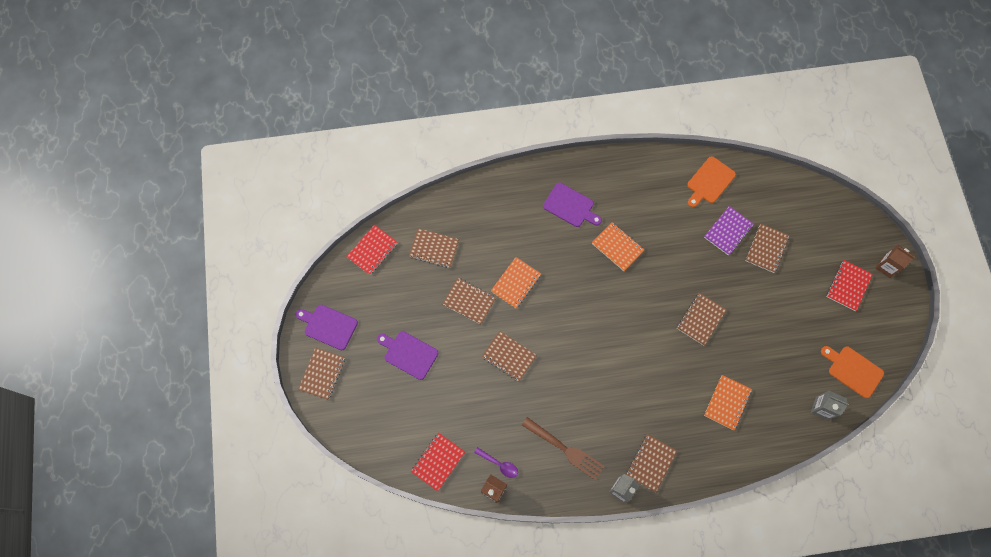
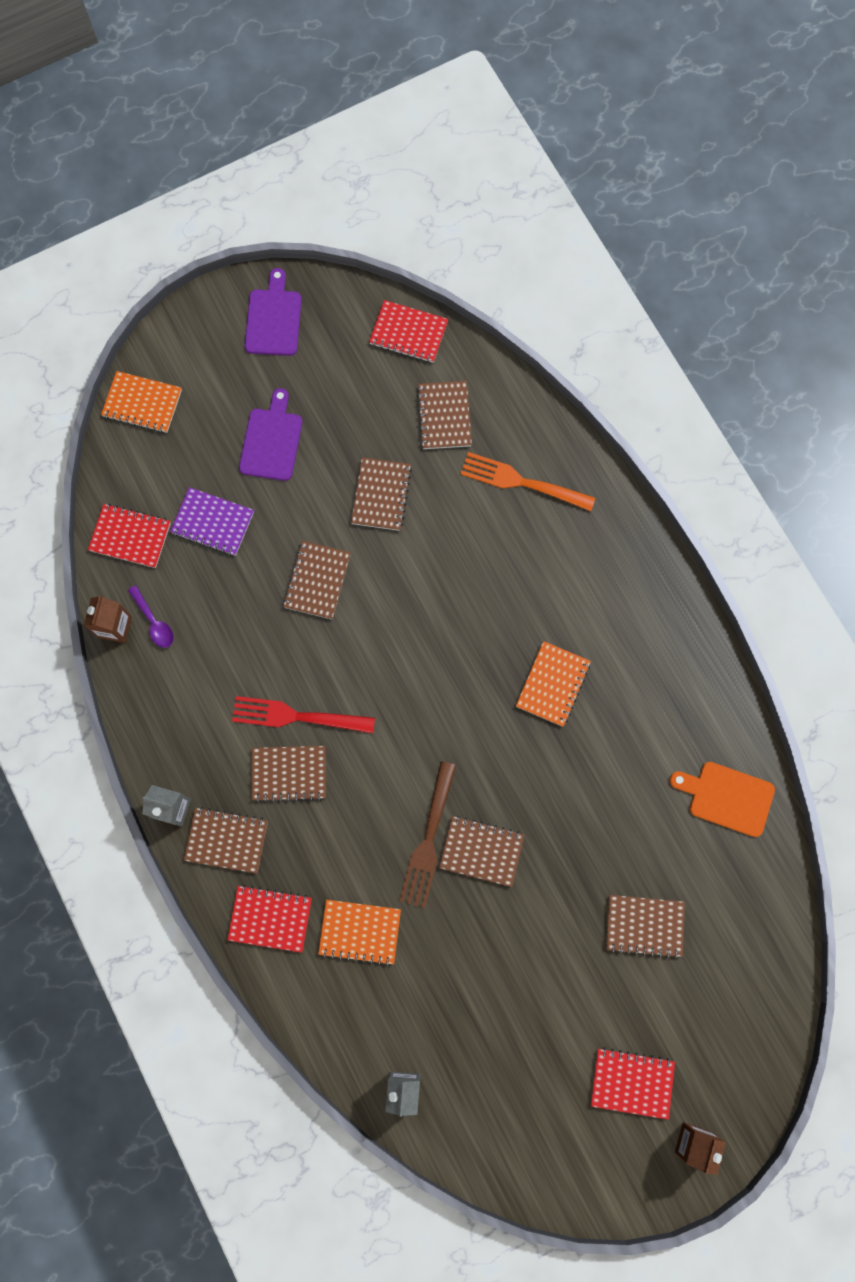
camera: 70 degrees right, 5 degrees up
brown notebook [298,347,345,400] -> brown notebook moved to [252,746,326,802]
purple spoon [474,447,518,478] -> purple spoon turned 45 degrees counterclockwise [128,585,174,648]
orange notebook [491,257,541,308] -> orange notebook moved to [101,371,182,433]
brown fork [522,417,605,480] -> brown fork moved to [400,761,456,908]
purple cutting board [543,183,602,227] -> none
purple notebook [704,206,754,256] -> purple notebook moved to [170,487,254,556]
orange cutting board [821,346,884,398] -> none
none -> red notebook [228,885,312,953]
none -> red fork [232,696,375,733]
none -> orange fork [460,452,595,511]

